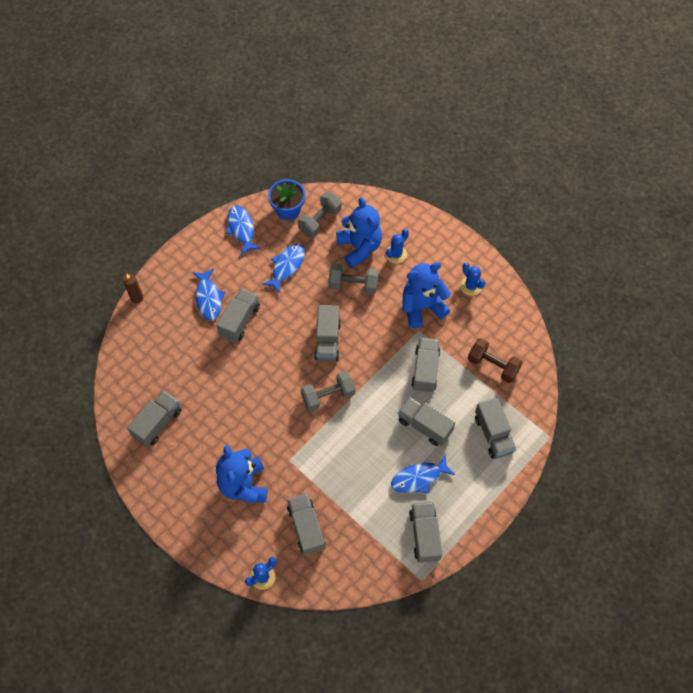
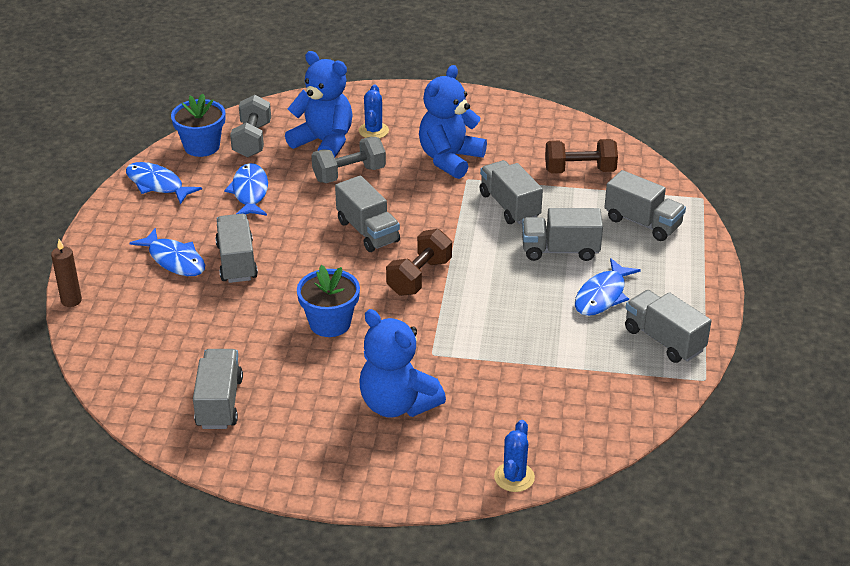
camera: 35 degrees left, 25 degrees down
grey truck [287,493,325,556] -> none
grey dumbbell [301,371,355,412] -> brown dumbbell [386,229,452,296]
blue cactus [460,263,486,296] -> none
none -> blue flower pot [297,265,360,337]

